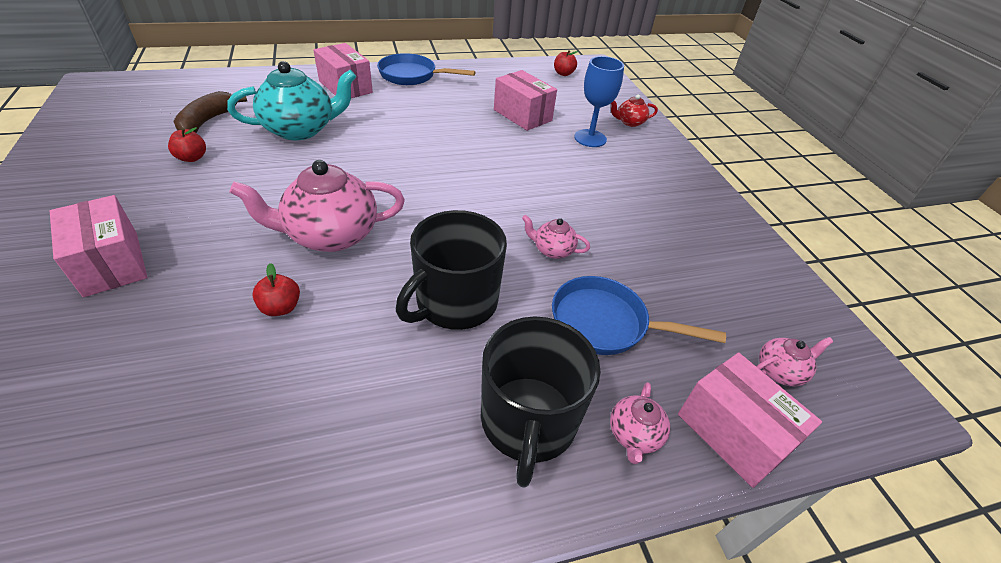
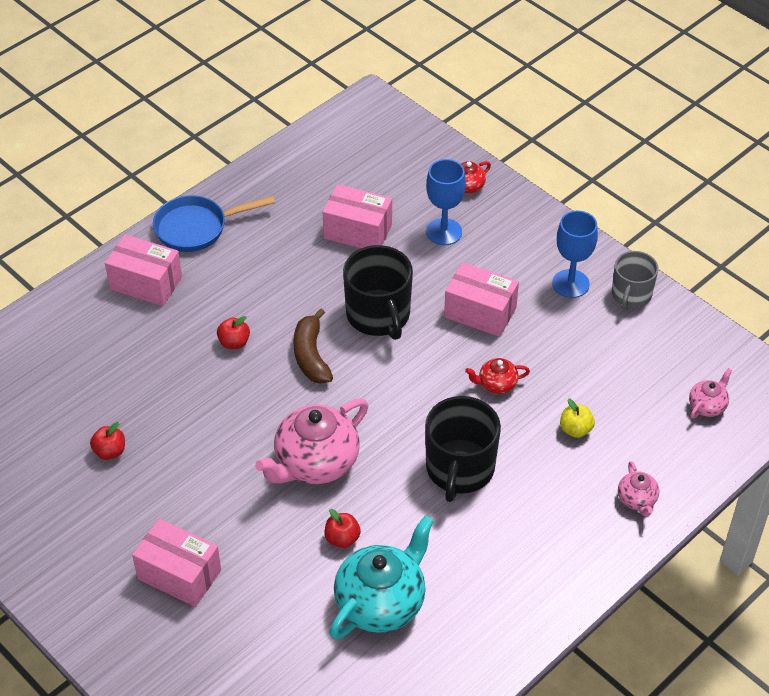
camera: 25 degrees left, 5 degrees up
brown banana [173,91,247,133] -> brown banana moved to [293,308,333,384]
turquoise teapot [227,61,356,140] -> turquoise teapot moved to [330,516,434,640]
black mug [481,316,601,488] -> black mug moved to [343,245,413,340]
pink teapot [522,215,590,259] -> red teapot [465,358,530,394]
blue pan [552,276,726,355] -> yellow apple [560,398,595,438]
red apple [554,50,579,76] -> red apple moved to [217,316,250,349]
pink box [678,353,822,488] -> pink box moved to [444,262,519,337]
none -> blue goblet [552,211,598,298]
none -> grey mug [612,251,659,310]

